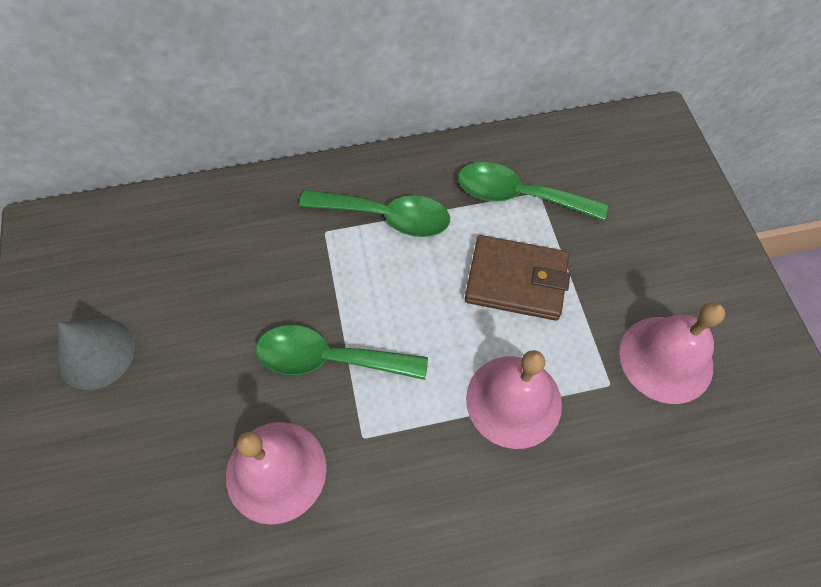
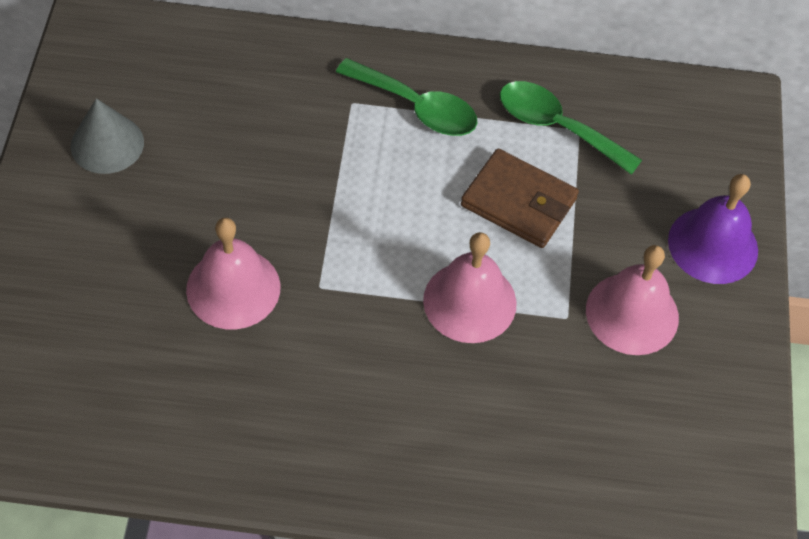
camera: 15 degrees right, 5 degrees down
green spoon [256,325,428,380] -> none
none -> purple bell [668,174,758,284]

